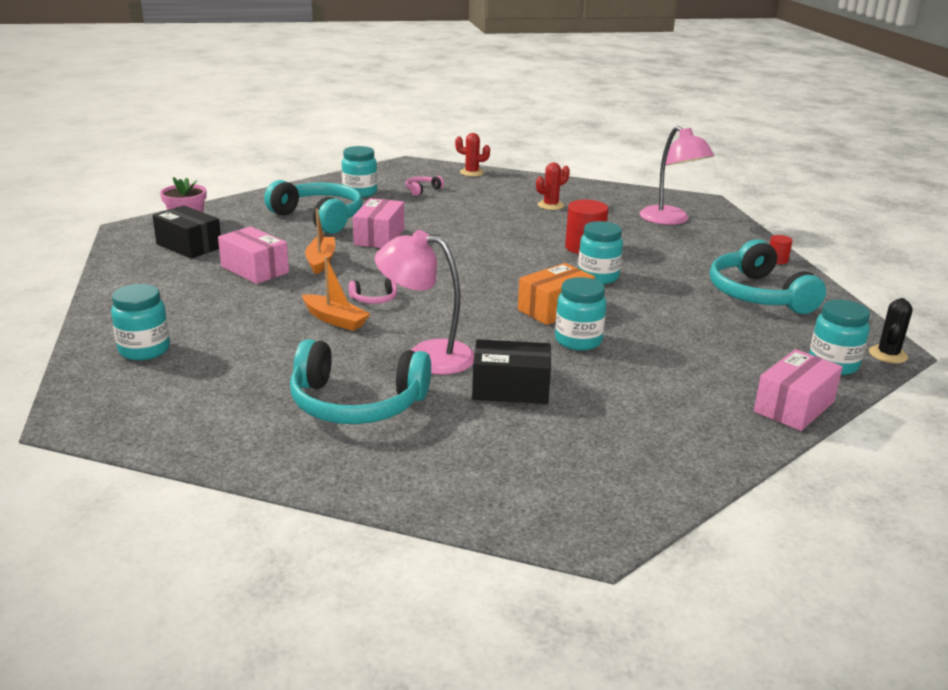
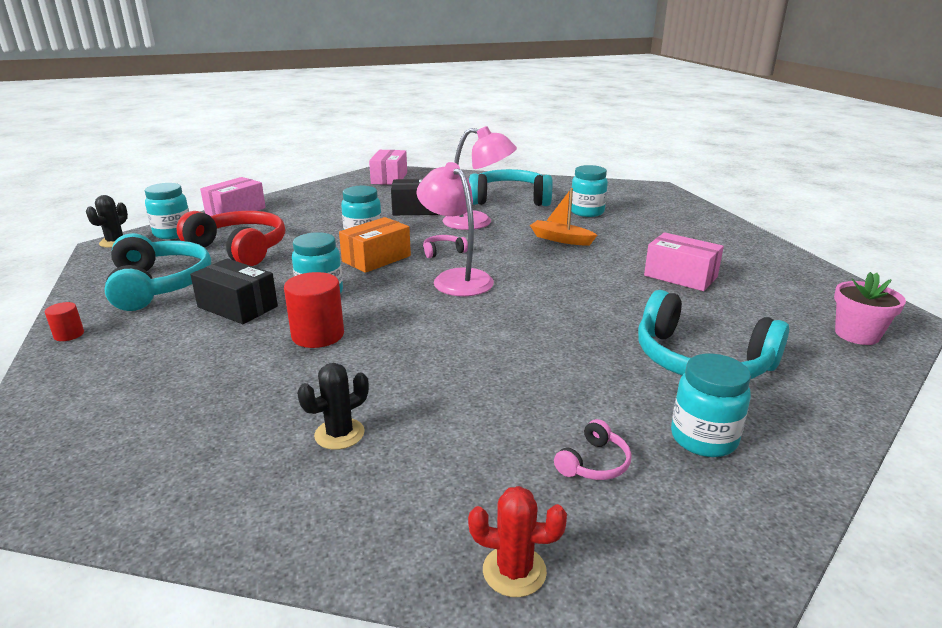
camera: 175 degrees right, 0 degrees up
turquoise jar [111,284,170,360] -> turquoise jar moved to [571,165,608,217]
black box [152,205,221,259] -> black box moved to [190,259,278,324]
orange boat [305,209,335,274] -> none
pink headphones [349,278,397,304] -> pink headphones moved to [423,235,468,258]
pink box [353,198,404,248] -> pink box moved to [369,150,407,185]
red cactus [536,163,570,210] -> black cactus [297,363,369,450]
pink lamp [640,126,714,225] -> pink lamp moved to [417,162,494,296]
none -> red headphones [176,211,285,266]

